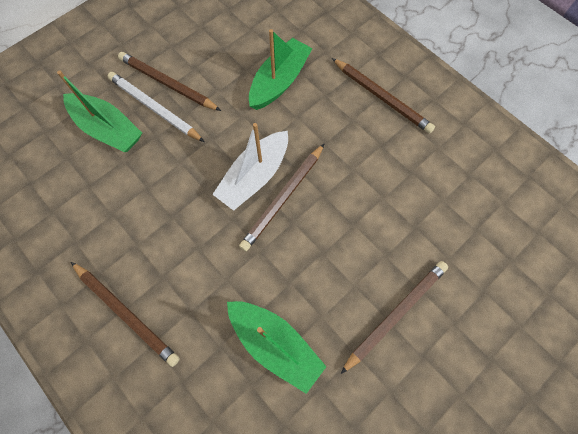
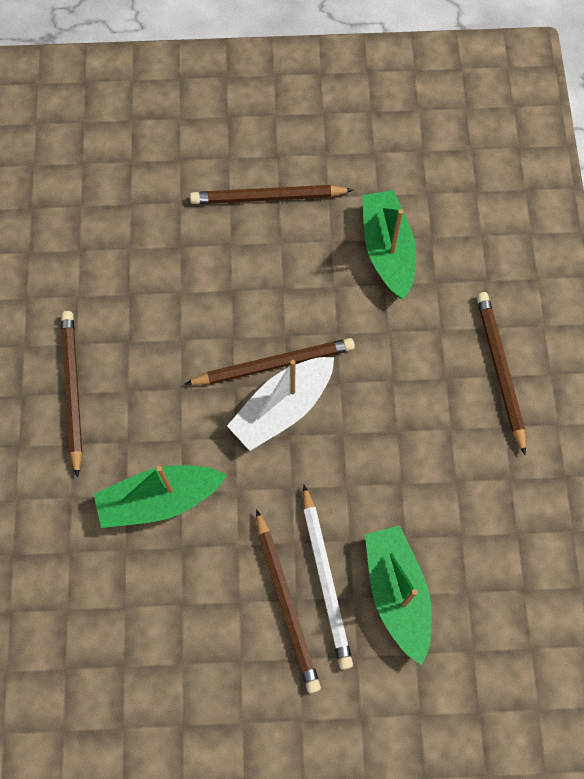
camera: 140 degrees left, 0 degrees up
white boat [212,123,288,211] -> white boat turned 150 degrees clockwise [227,357,334,451]

